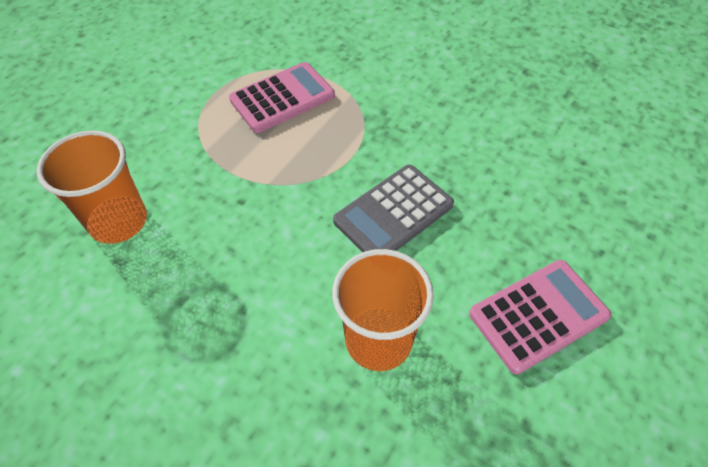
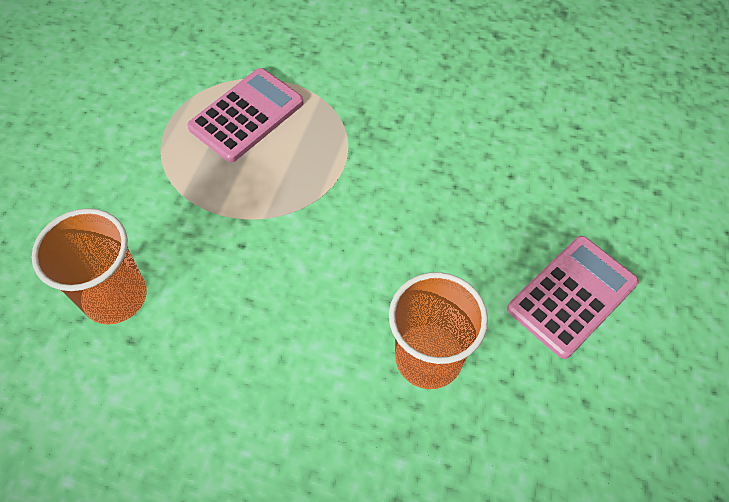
camera: 15 degrees left, 5 degrees up
grey calculator [333,165,454,252] -> none

